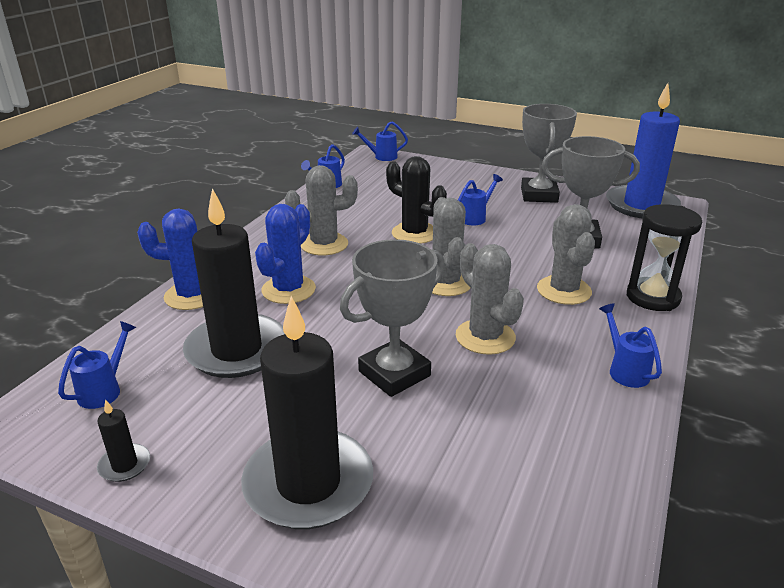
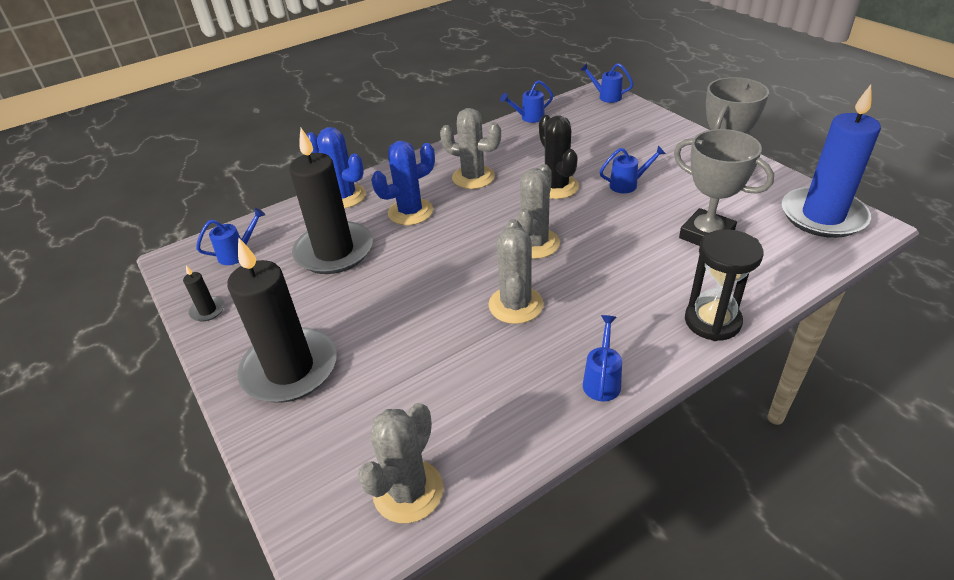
camera: 35 degrees right, 10 degrees up
grey trophy [340,239,445,397] -> none
grey cactus [537,204,595,305] -> grey cactus moved to [358,403,443,523]

